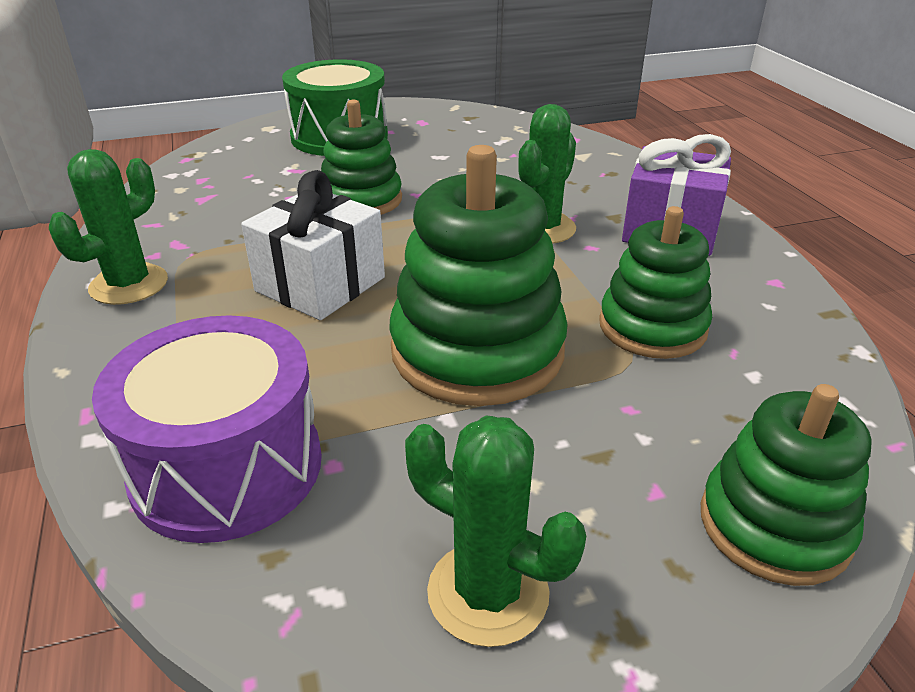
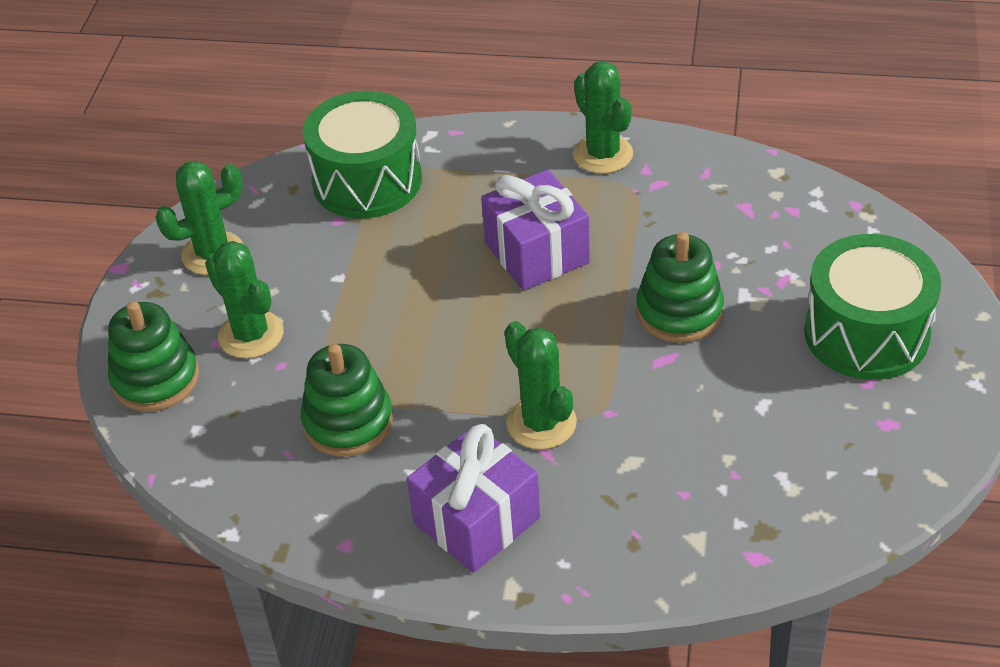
camera: 120 degrees right, 10 degrees up
purple drum [92,315,322,543] -> green drum [303,91,422,219]
white gift [241,170,385,320] -> purple gift [481,169,590,291]
green stacking toy [389,145,568,406] -> none
none -> green cactus [205,241,283,359]

